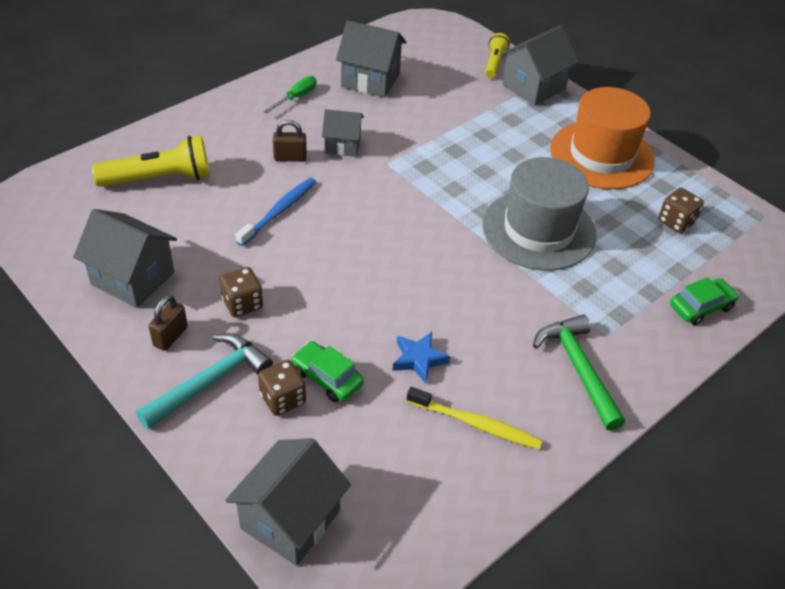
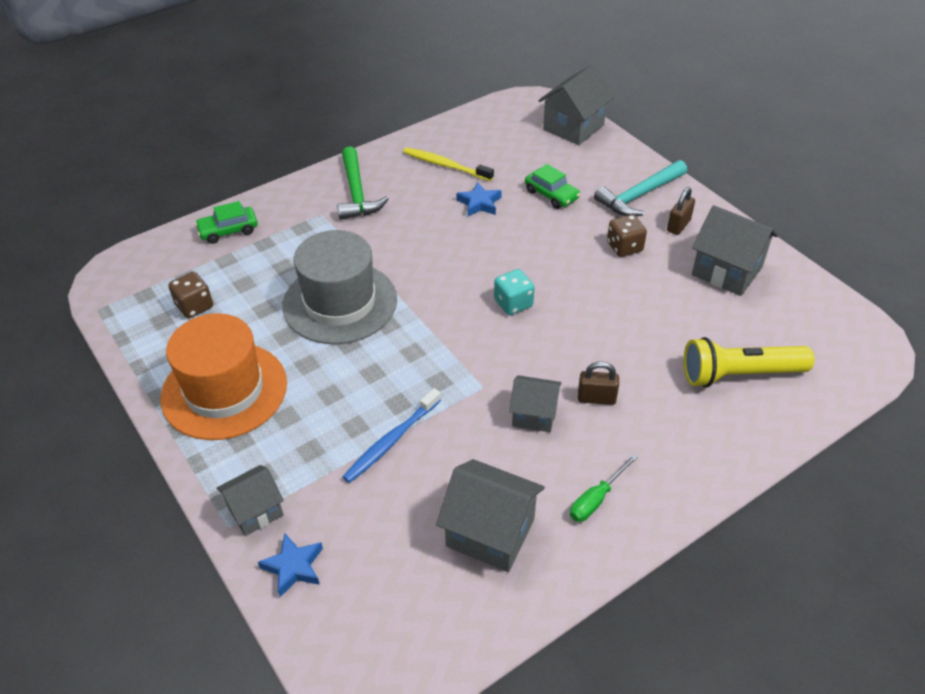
camera: 170 degrees left, 0 degrees up
blue toothbrush [235,178,316,246] -> blue toothbrush moved to [342,388,441,483]
brown dice [258,360,306,416] -> none
yellow flashlight [485,33,510,78] -> blue star [258,534,323,597]
grey house [501,25,579,106] -> grey house [216,465,284,536], size x0.63
none -> turquoise dice [494,269,535,315]

